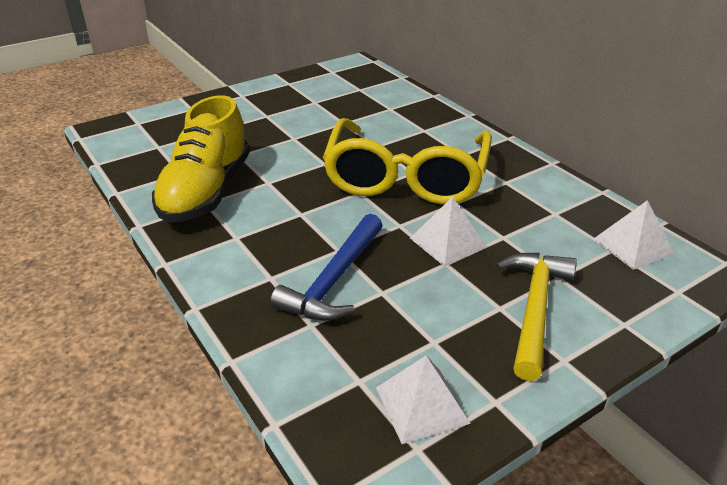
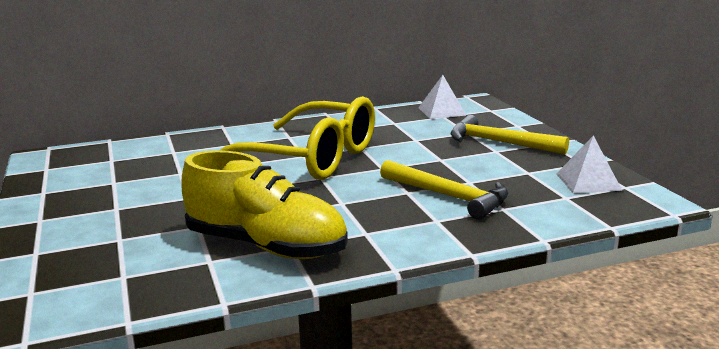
camera: 75 degrees left, 15 degrees down
blue hammer [270,214,383,321] -> yellow hammer [380,160,508,220]
white pyramid [410,197,487,267] -> none

